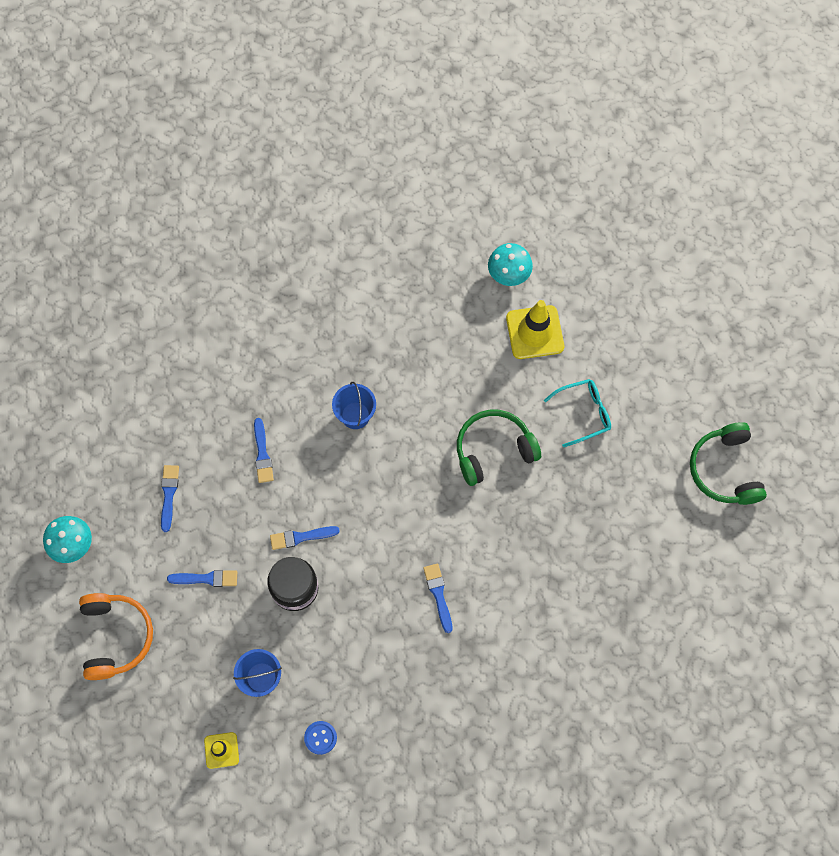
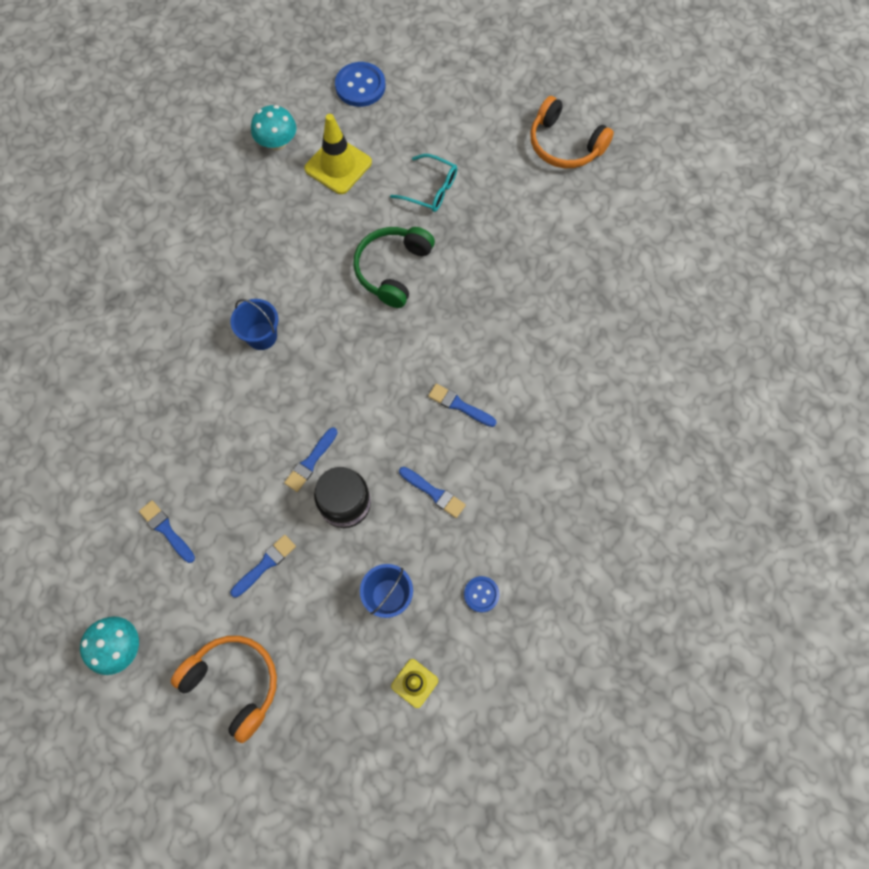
camera: 45 degrees left, 0 degrees up
blue brush [254,418,274,483] -> blue brush moved to [399,467,466,518]
turquoise glasses [544,379,611,447] -> turquoise glasses turned 90 degrees clockwise [390,154,457,212]
green headphones [690,422,767,505] -> orange headphones [530,96,614,168]
none -> blue button [335,62,386,107]

